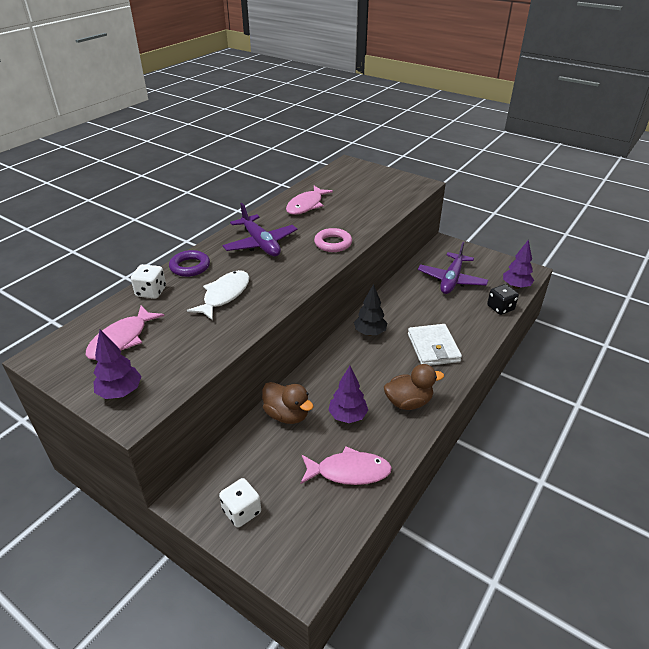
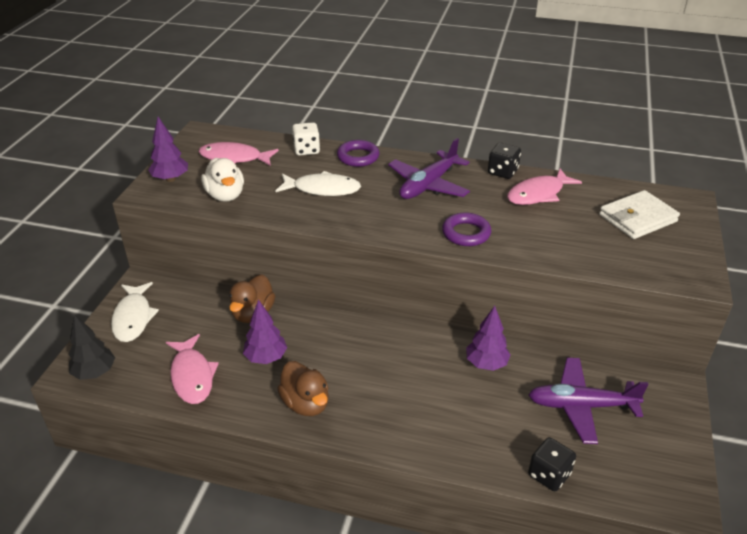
camera: 70 degrees right, 0 degrees up
white dice [219,478,261,528] -> white fish [111,282,159,342]
pink fish [286,186,333,215] -> pink fish turned 45 degrees counterclockwise [507,169,582,205]
pink ring [314,228,352,252] -> purple ring [442,213,491,246]
black tree [354,284,387,336] -> black tree moved to [69,314,115,380]
white wallet [408,324,462,366] -> white wallet moved to [599,190,680,239]
purple tree [503,239,534,289] -> purple tree moved to [466,306,511,371]
none -> white duck [201,158,244,202]
none -> black dice [488,143,521,179]

